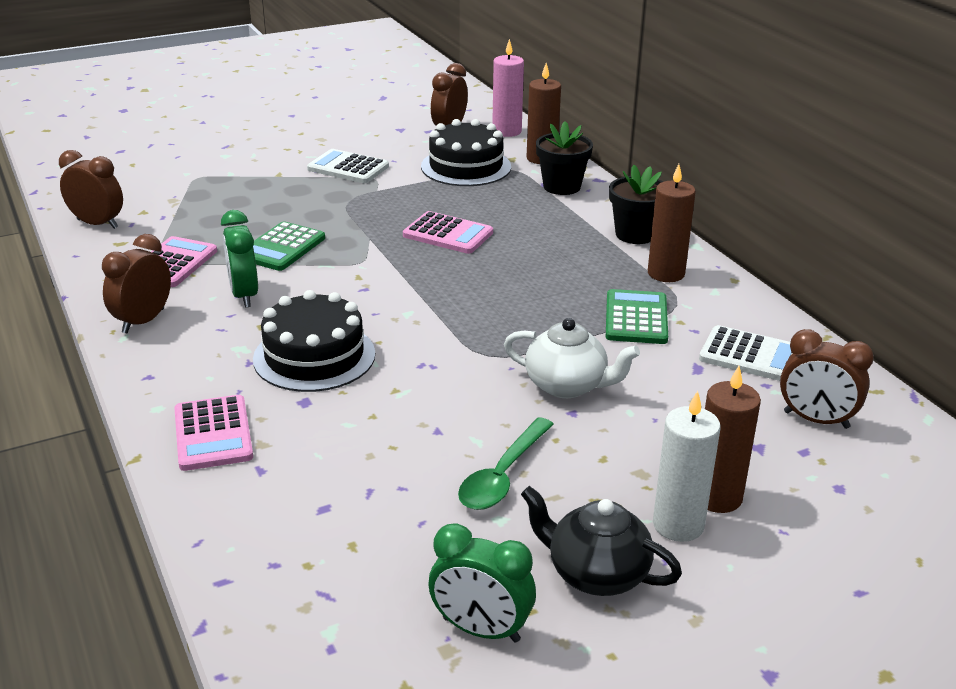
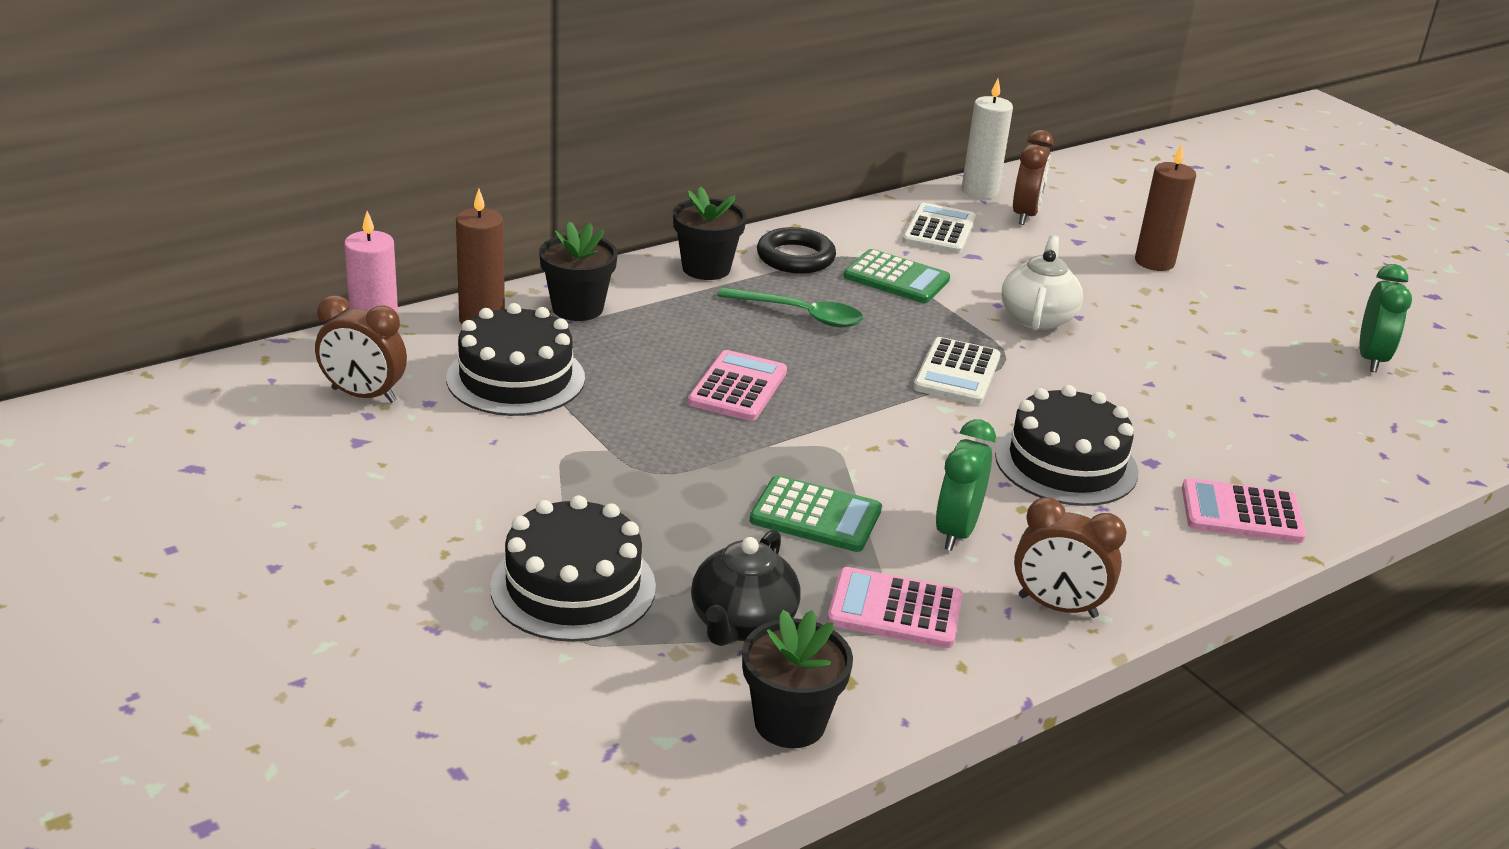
camera: 100 degrees left, 0 degrees up
brown clock [59,150,123,229] -> black flower pot [742,610,853,748]
pink calculator [174,395,253,471] -> pink calculator turned 150 degrees counterclockwise [1182,478,1306,543]
green clock [221,210,258,307] -> green clock turned 135 degrees clockwise [936,419,996,551]
white calculator [307,149,389,183] -> white calculator moved to [913,337,1001,405]
green spoon [458,417,554,510] -> green spoon moved to [717,287,863,327]
black teapot [521,486,682,596] -> black teapot moved to [691,529,801,646]
green calculator [606,289,668,344] -> green calculator turned 150 degrees counterclockwise [844,249,950,303]
brown candle [648,164,696,282] -> black ring [757,227,836,274]
white candle [653,391,721,542] -> white candle moved to [962,79,1013,199]
none -> black cake [490,495,656,642]

